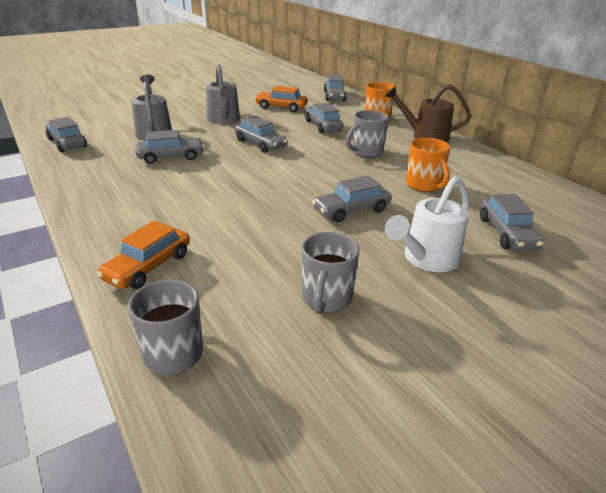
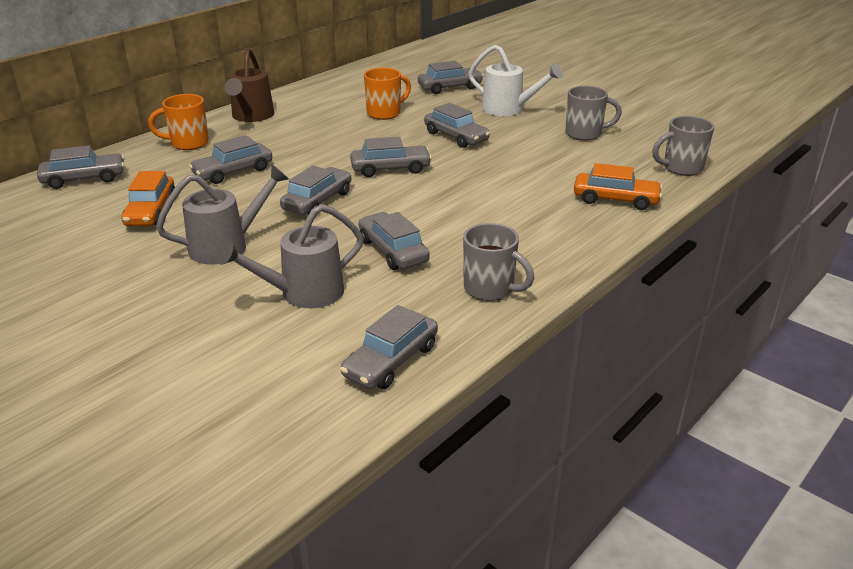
camera: 105 degrees left, 0 degrees up
grey mug [346,110,389,158] -> grey mug moved to [463,223,534,301]
none -> grey car [350,136,432,177]

